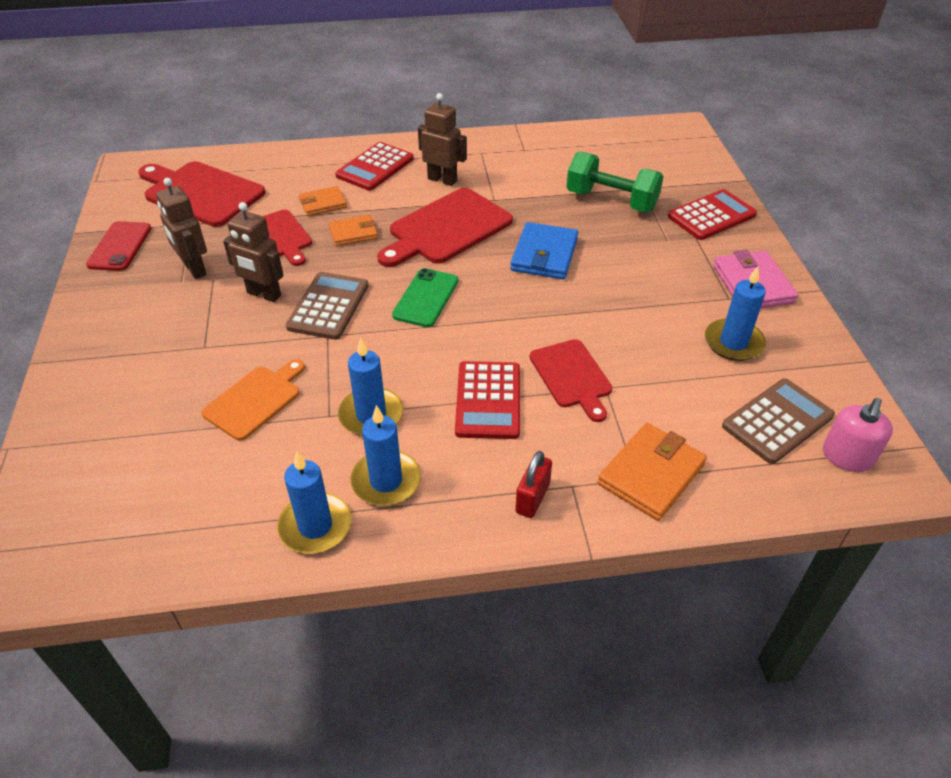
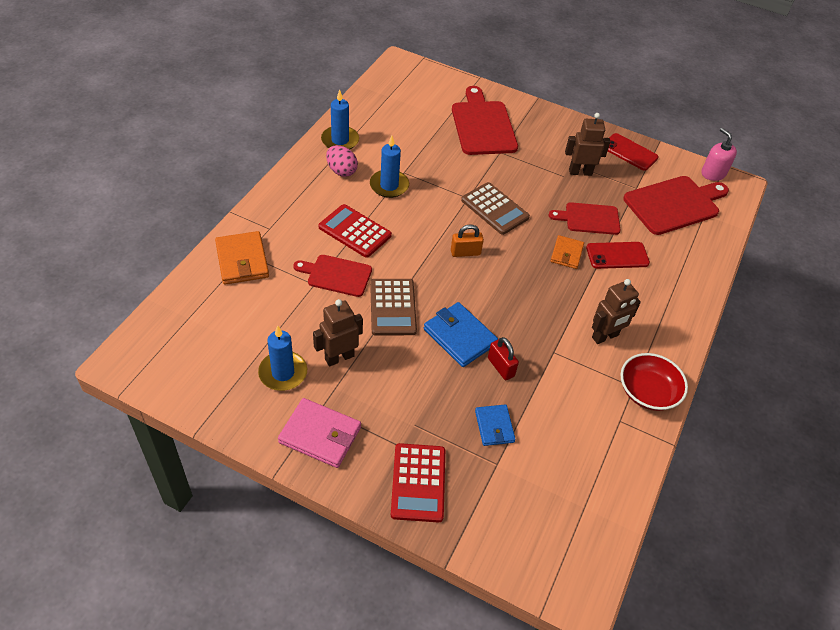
camera: 120 degrees right, 5 degrees up
orange cutting board [201,359,305,441] -> none
brown robot [223,202,284,302] -> brown robot moved to [313,299,363,367]
orange wallet [299,186,347,216] -> red phone [586,242,650,269]
red calculator [335,142,414,191] -> none
blue candle [350,405,421,506] -> pink egg [326,145,358,177]
red cutting board [377,188,513,267] -> red cutting board moved to [452,86,518,155]
green phone [392,268,458,327] -> orange padlock [451,224,484,257]
red padlock [515,451,552,518] -> red padlock moved to [488,337,519,380]
green dumbbell [566,151,664,212] -> blue wallet [475,404,516,446]
brown calculator [722,379,835,464] -> brown calculator moved to [370,279,417,336]
pink soap dispenser [823,398,893,472] -> pink soap dispenser moved to [701,128,737,181]
none -> red bowl [620,353,688,411]

